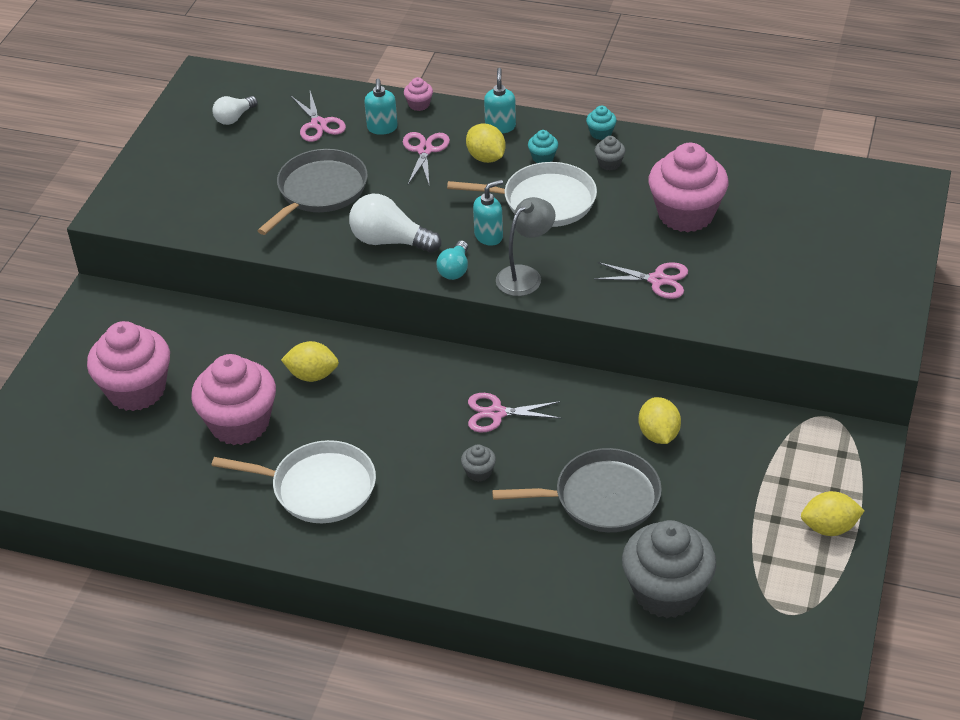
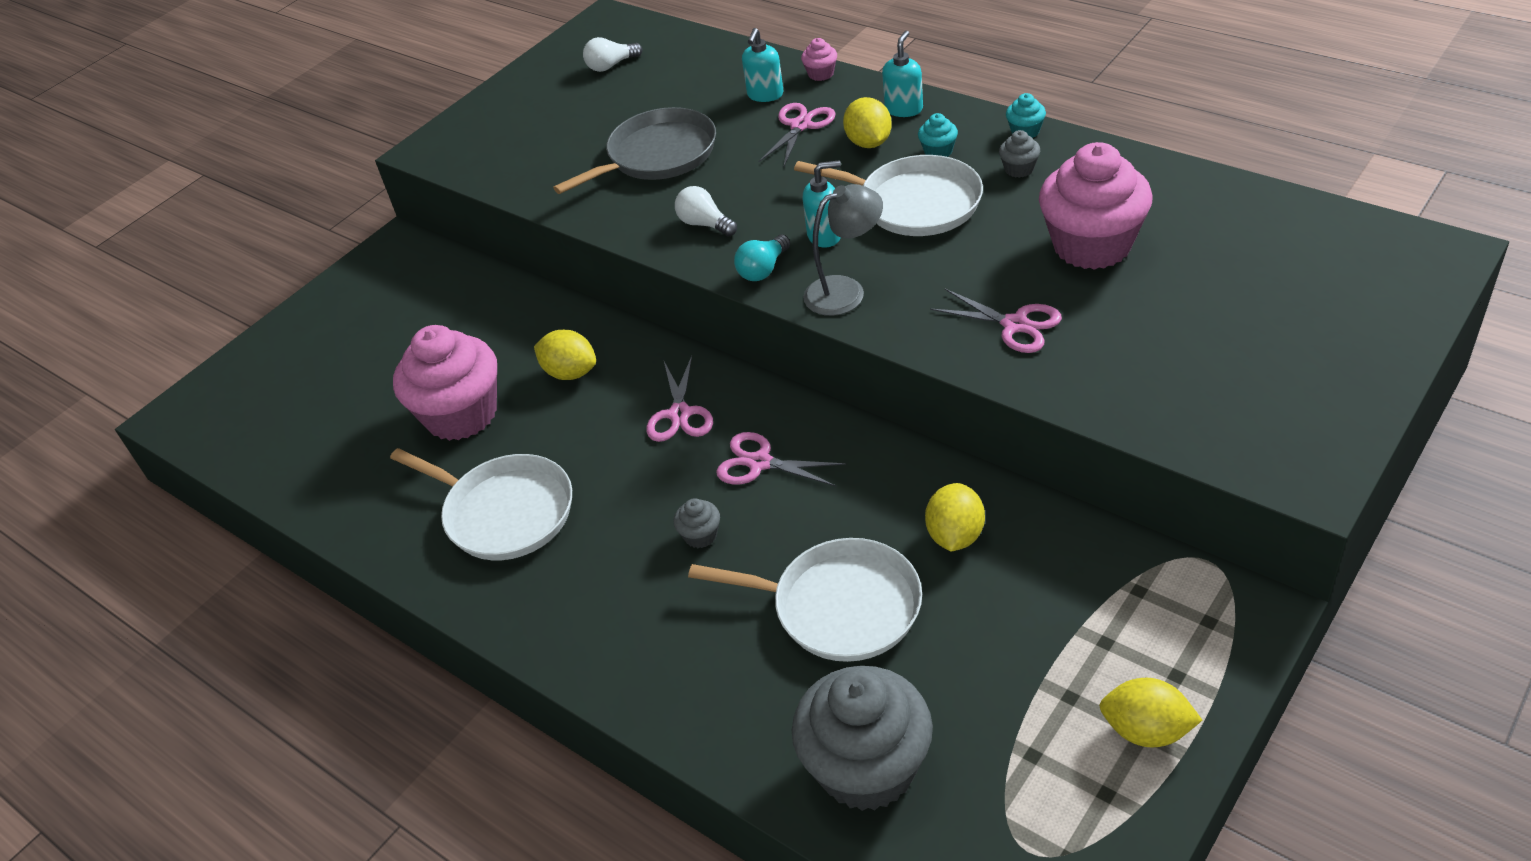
camera: 25 degrees right, 0 degrees up
pink cupcake [87,321,170,411] -> none
pink scissors [290,91,346,142] -> pink scissors moved to [646,356,713,442]
white light bulb [349,194,441,253] -> white light bulb [675,186,737,236], size x0.60
grey pan [492,448,662,532] -> white pan [688,538,922,662]

